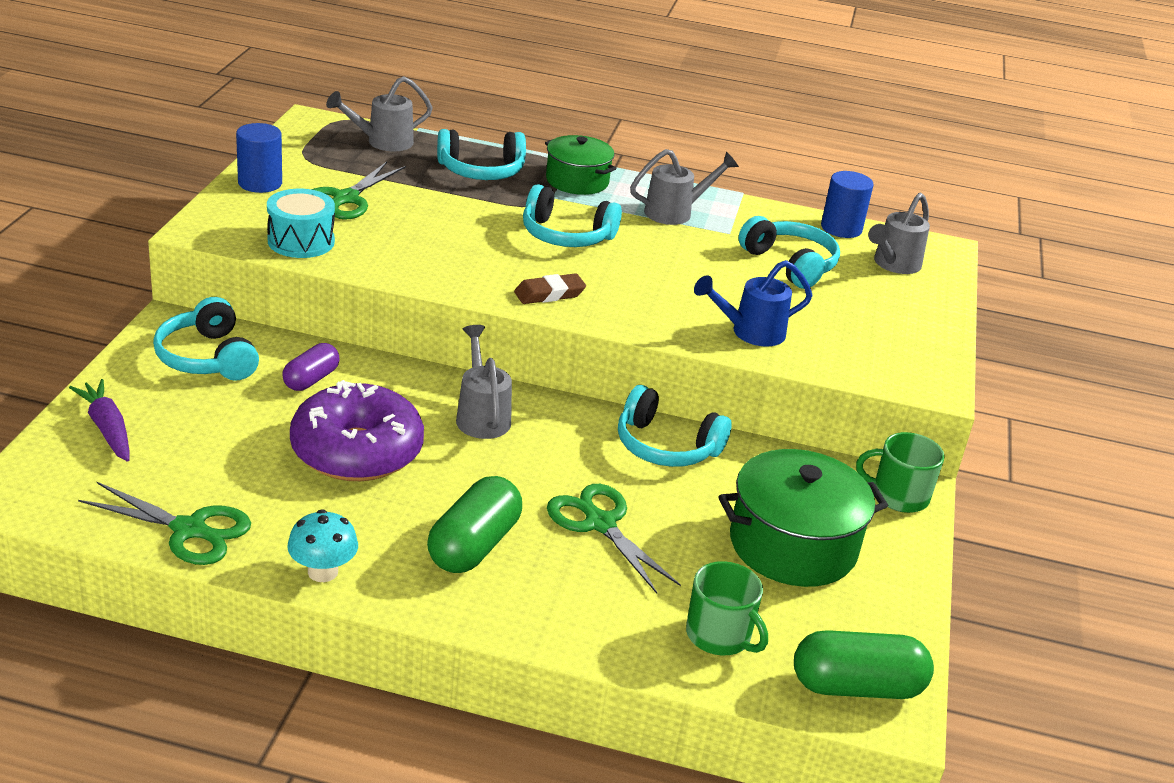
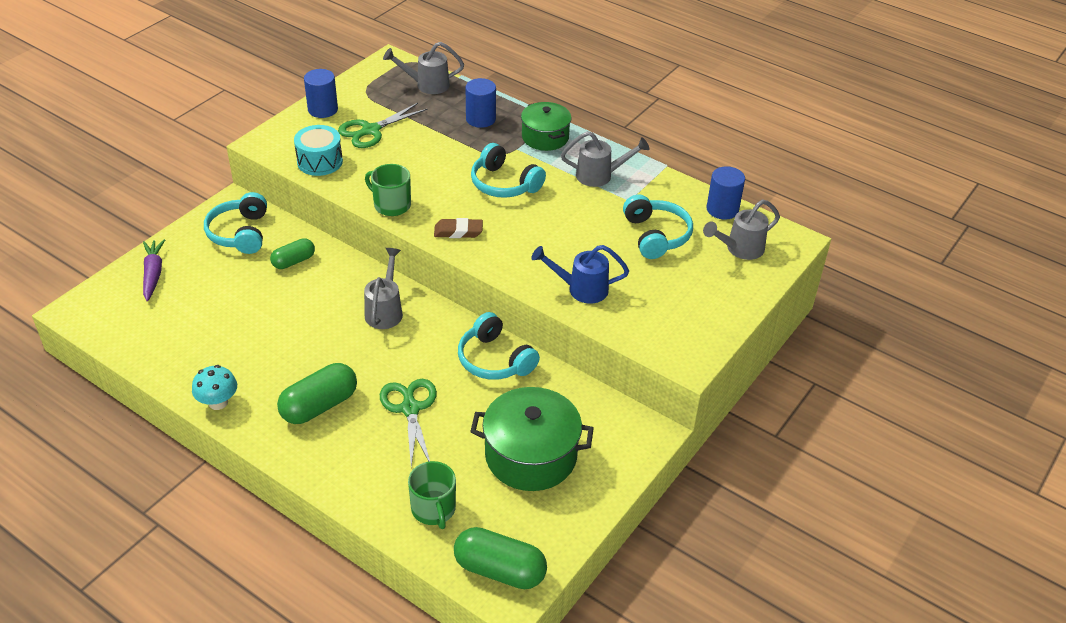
camera: 25 degrees right, 10 degrees up
green scissors [78,482,251,565] -> none
purple capsule [282,343,340,391] -> green capsule [270,238,315,269]
purple donut [290,380,424,481] -> none
turquoise headphones [437,129,526,180] -> blue cylinder [466,78,496,128]
green mug [856,432,945,513] -> green mug moved to [365,164,411,216]

